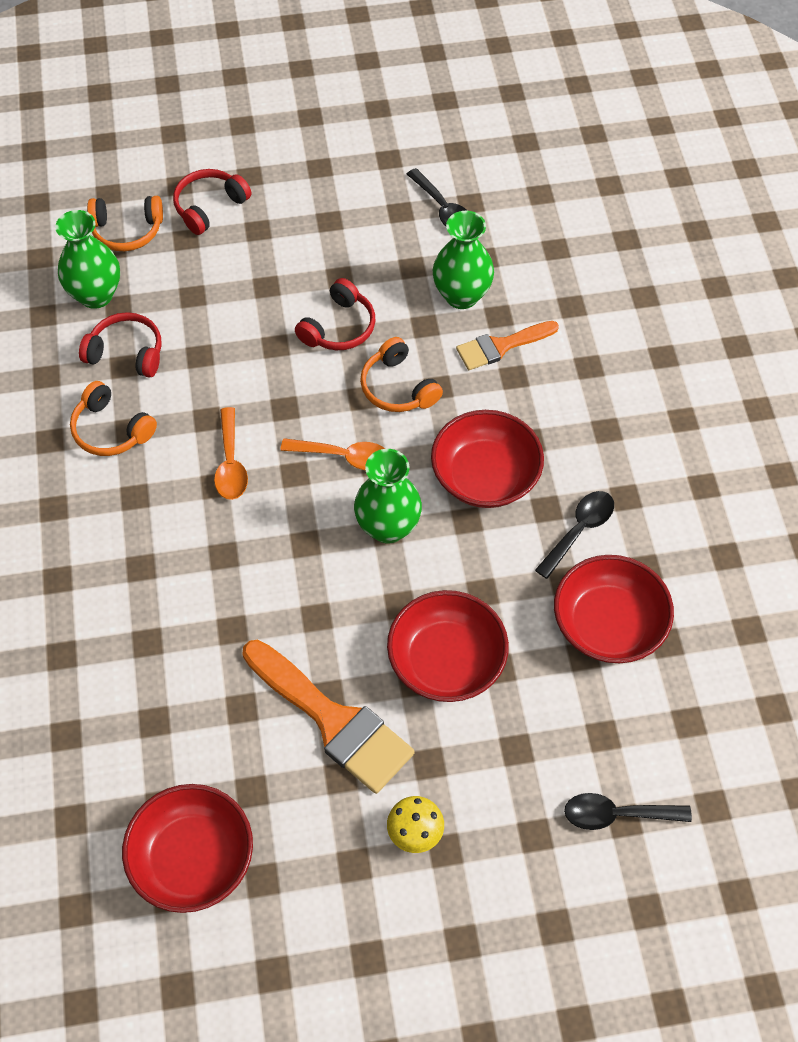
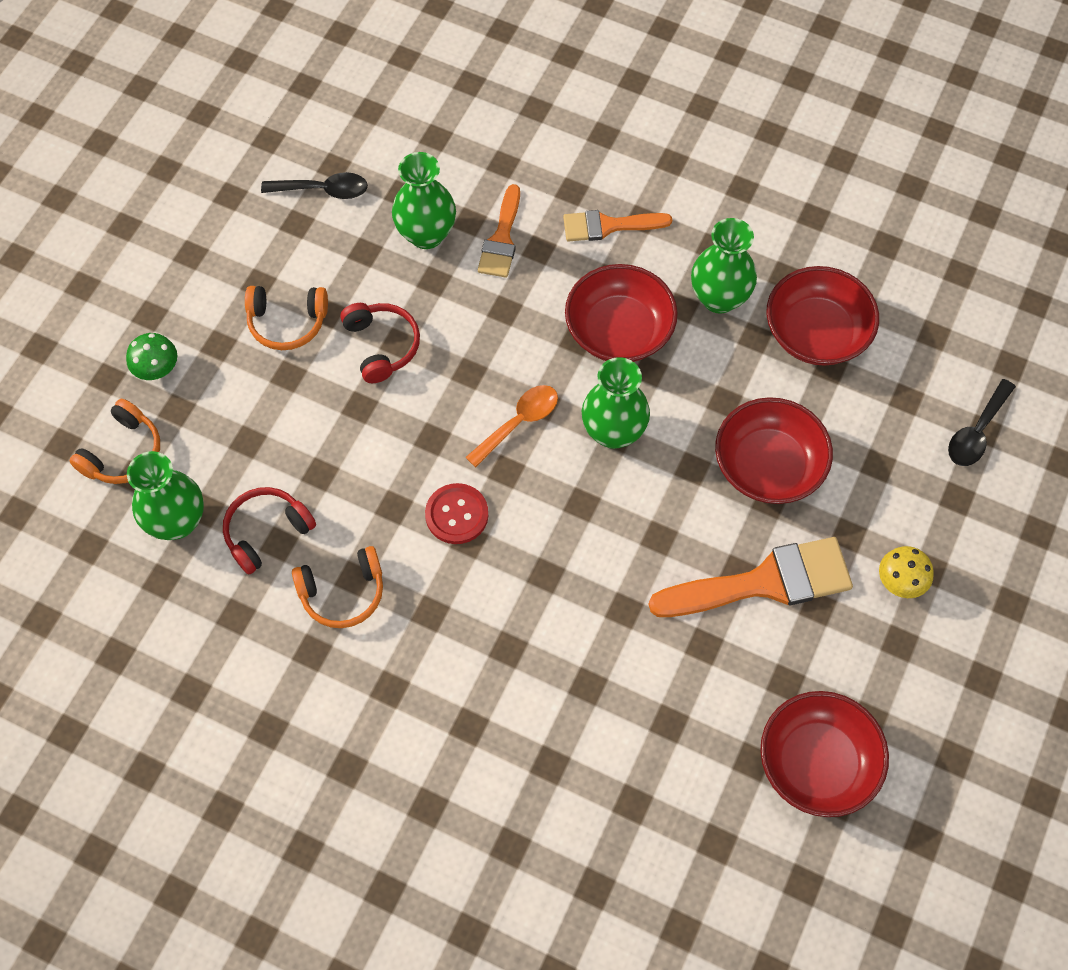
camera: 55 degrees left, 5 degrees up
red headphones [173,169,252,235] -> green mushroom [126,333,177,380]
orange spoon [214,407,248,500] -> red button [425,483,488,544]
orange headphones [360,337,443,412] -> orange headphones moved to [245,286,328,350]
black spoon [535,491,614,579] -> green vase [691,218,757,314]
none -> orange brush [563,210,672,241]

